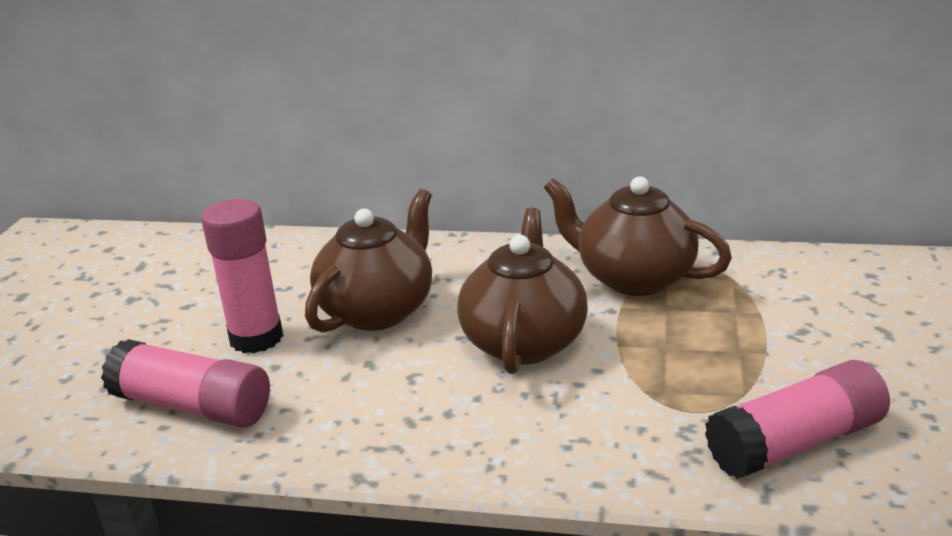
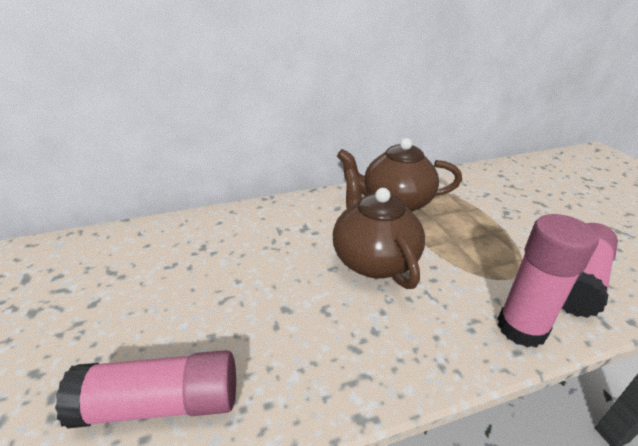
camera: 30 degrees left, 5 degrees up
pink glue stick [201,199,283,353] -> pink glue stick moved to [498,214,599,348]
brown teapot [305,189,432,333] -> none

